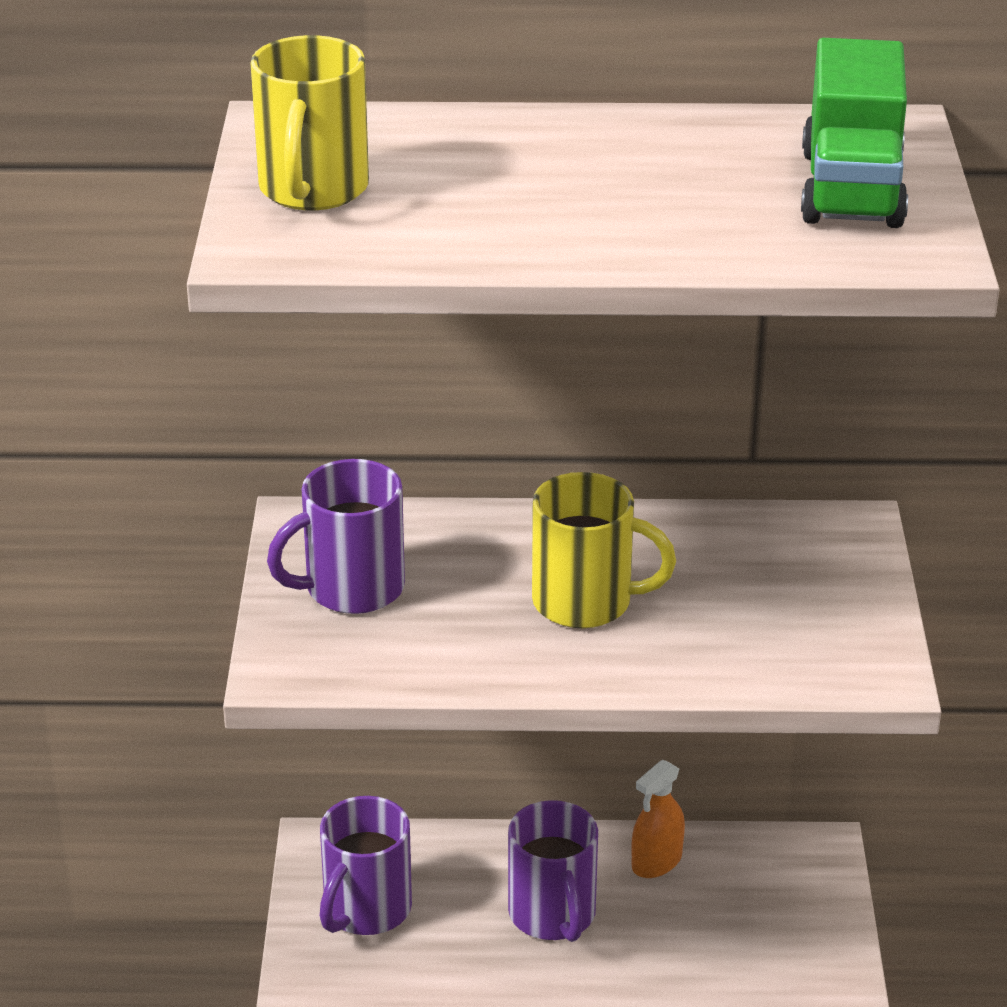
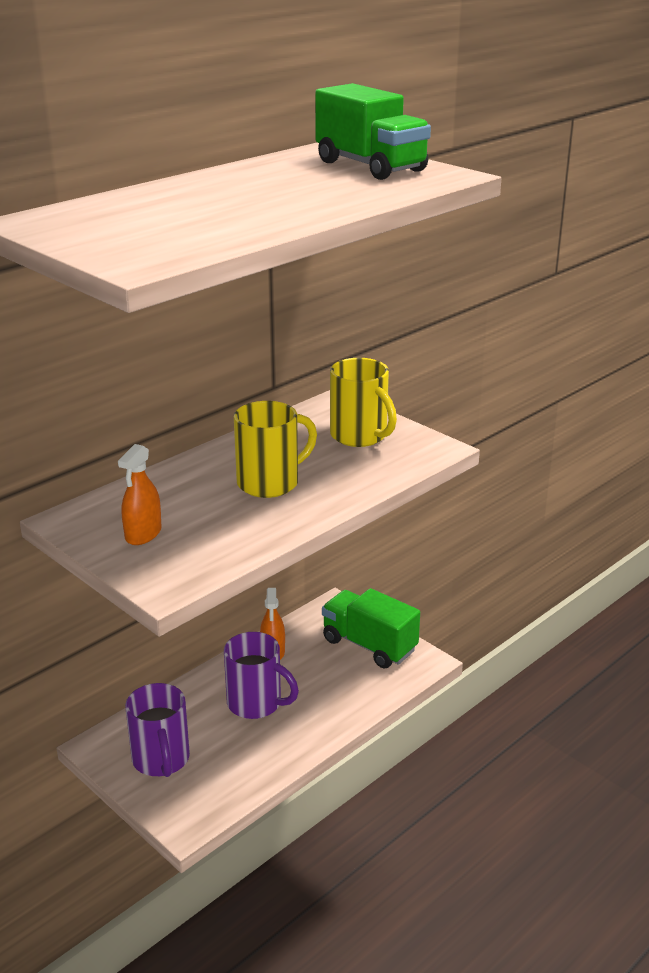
camera: 45 degrees left, 5 degrees down
yellow mug [250,35,369,210] -> yellow mug moved to [330,358,397,447]
purple mug [267,459,405,614] -> orange spray bottle [118,444,162,545]
none -> green truck [322,588,420,668]

